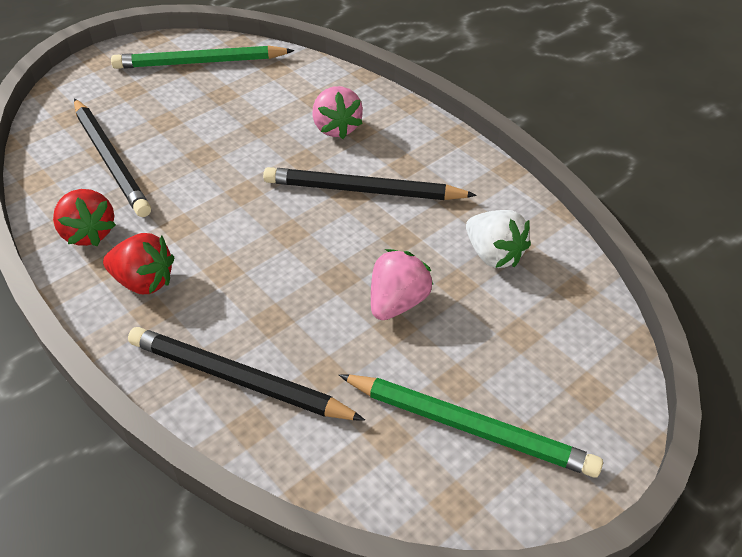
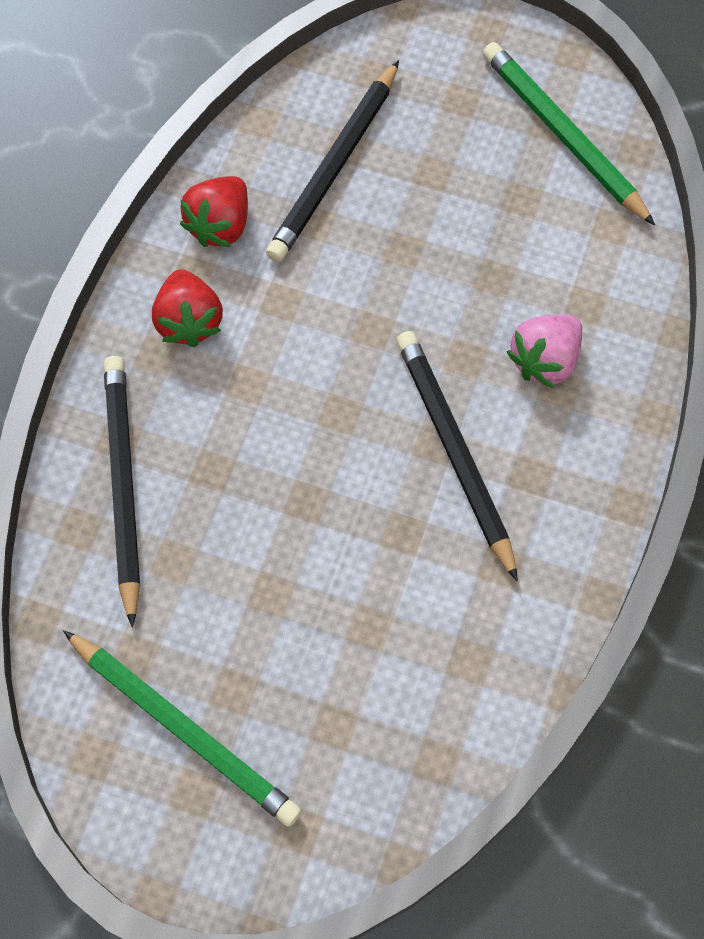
camera: 60 degrees right, 20 degrees up
green pencil [339,374,603,478] -> green pencil turned 45 degrees counterclockwise [63,630,302,827]
pink strawberry [371,249,433,320] -> none
white strawberry [466,210,531,268] -> none

